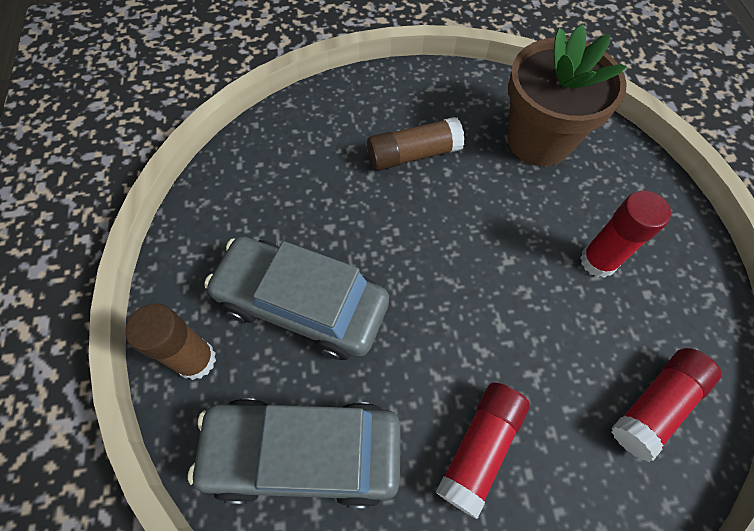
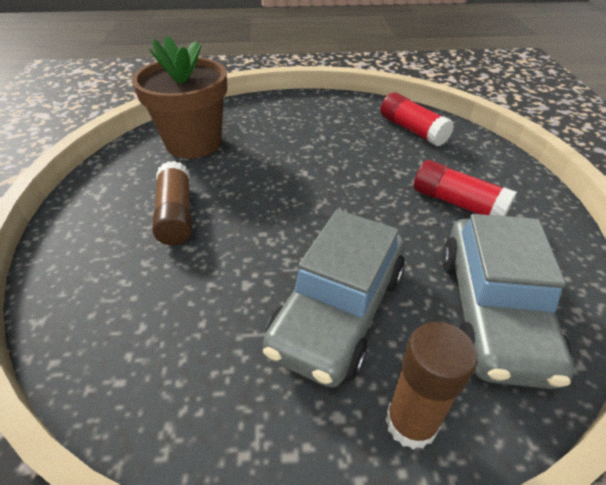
camera: 85 degrees left, 20 degrees down
red glue stick [580,191,671,278] -> none

